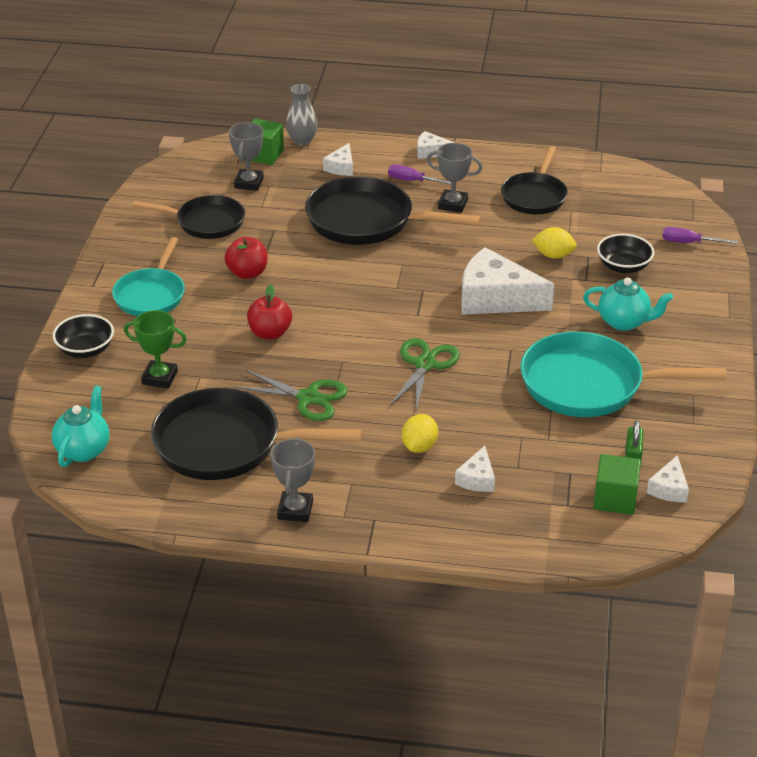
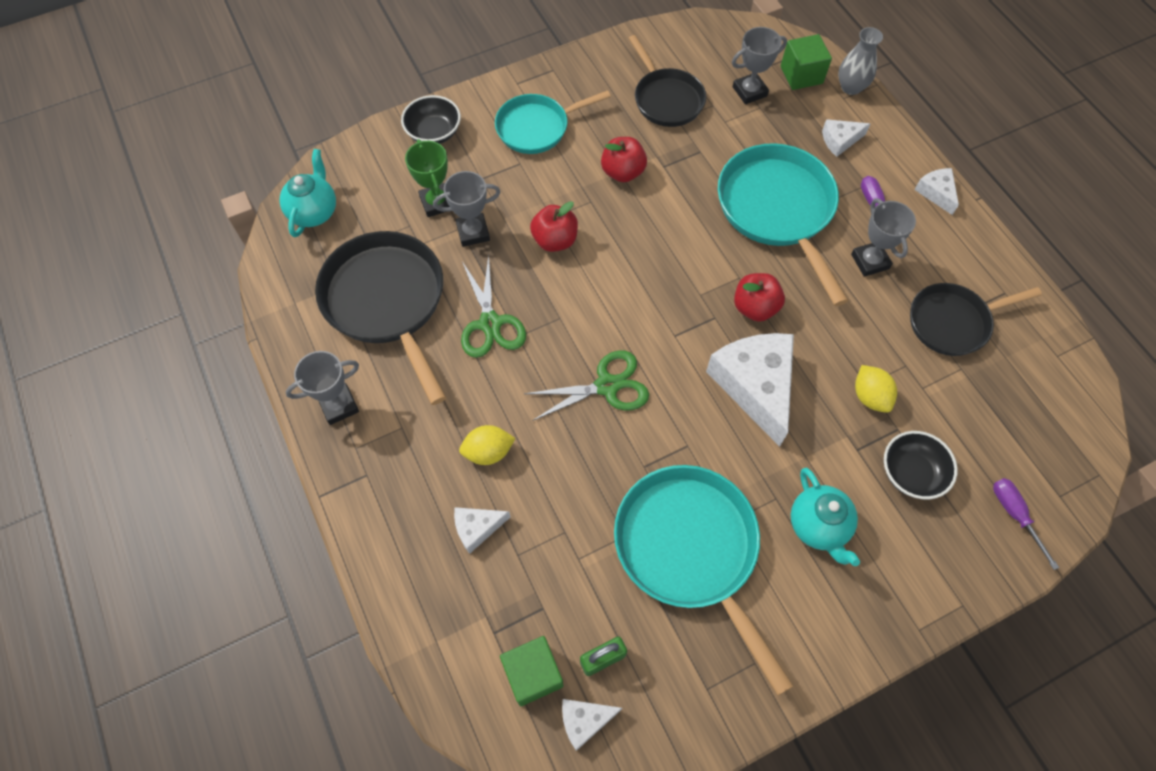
camera: 55 degrees right, 25 degrees up
turquoise teapot [52,385,110,467] -> turquoise teapot turned 60 degrees counterclockwise [280,149,336,237]
black pan [305,176,481,245] -> turquoise pan [718,143,848,306]
none -> grey trophy [433,171,500,247]
none -> red apple [734,273,785,322]

